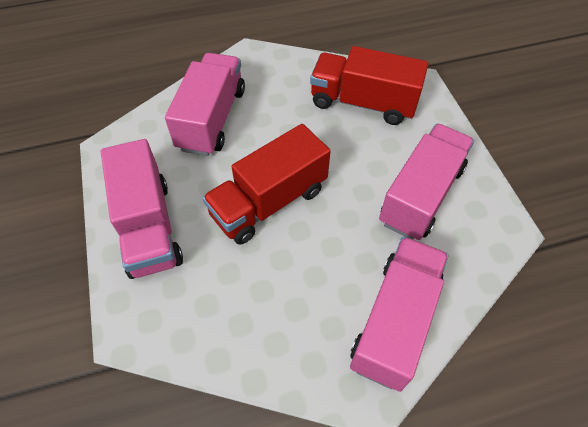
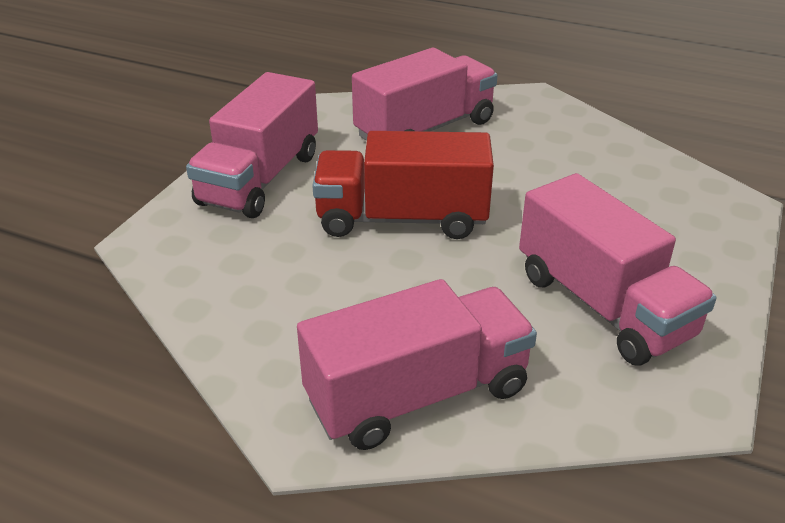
camera: 40 degrees right, 20 degrees down
red truck [310,46,428,125] -> none
pink truck [379,124,474,240] -> pink truck turned 75 degrees clockwise [519,173,717,366]

